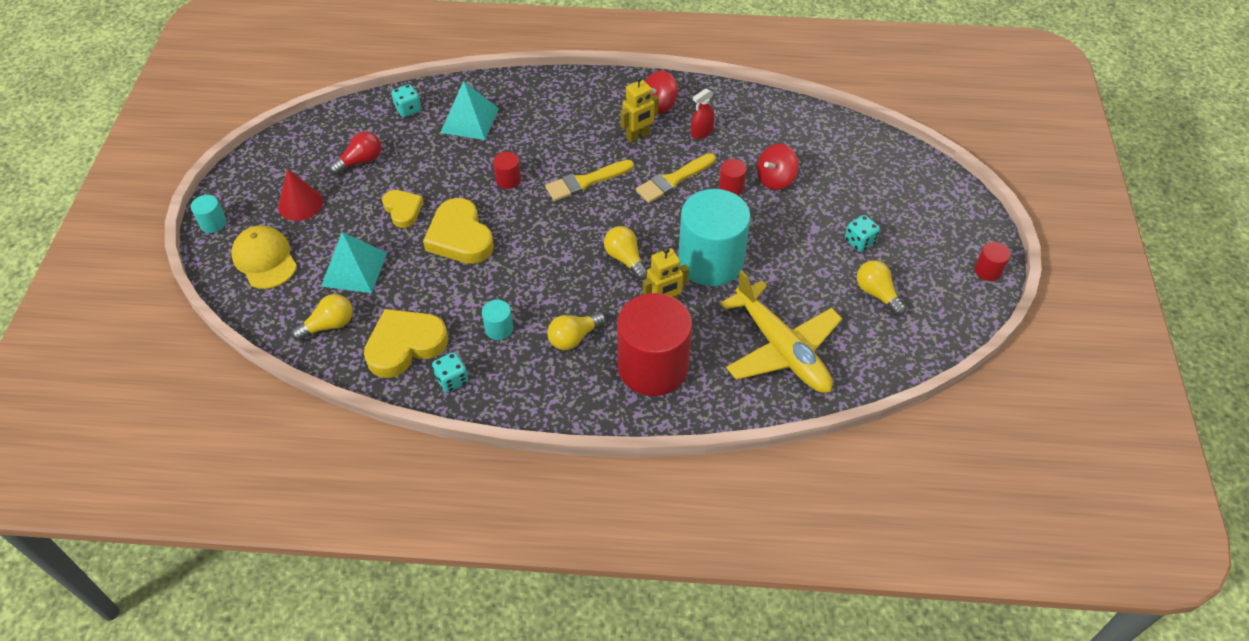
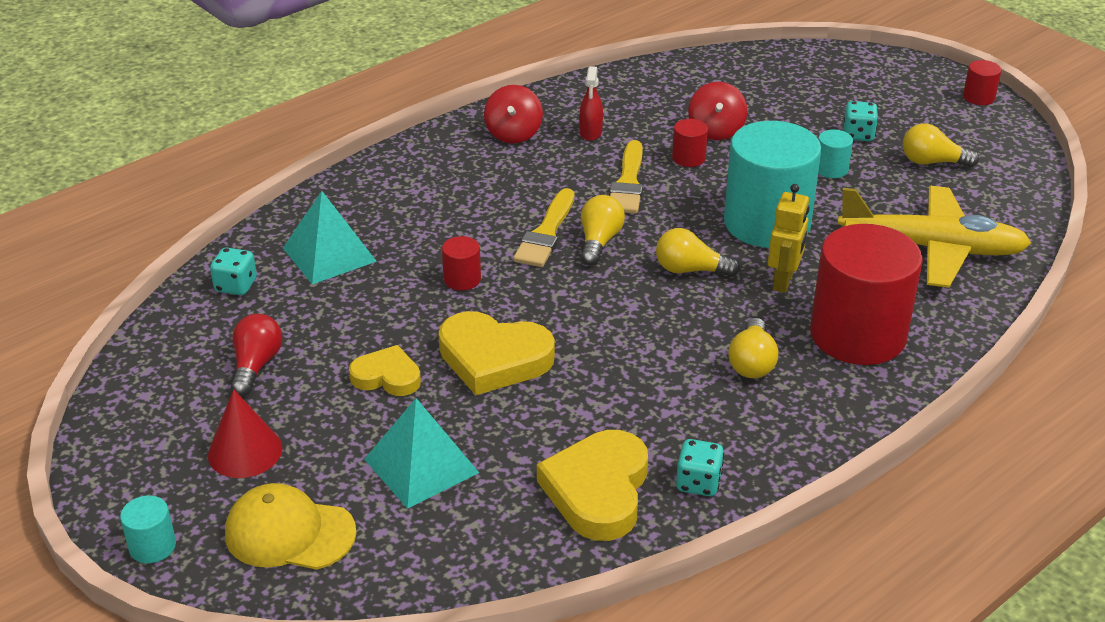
camera: 45 degrees left, 15 degrees down
yellow light bulb [291,294,353,341] -> yellow light bulb moved to [581,195,625,265]
turquoise cylinder [482,300,513,340] -> turquoise cylinder moved to [818,130,853,178]
yellow robot [620,76,659,143] -> none

